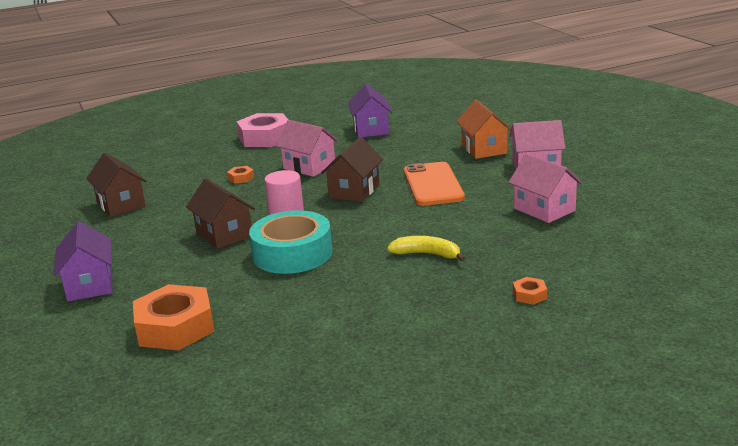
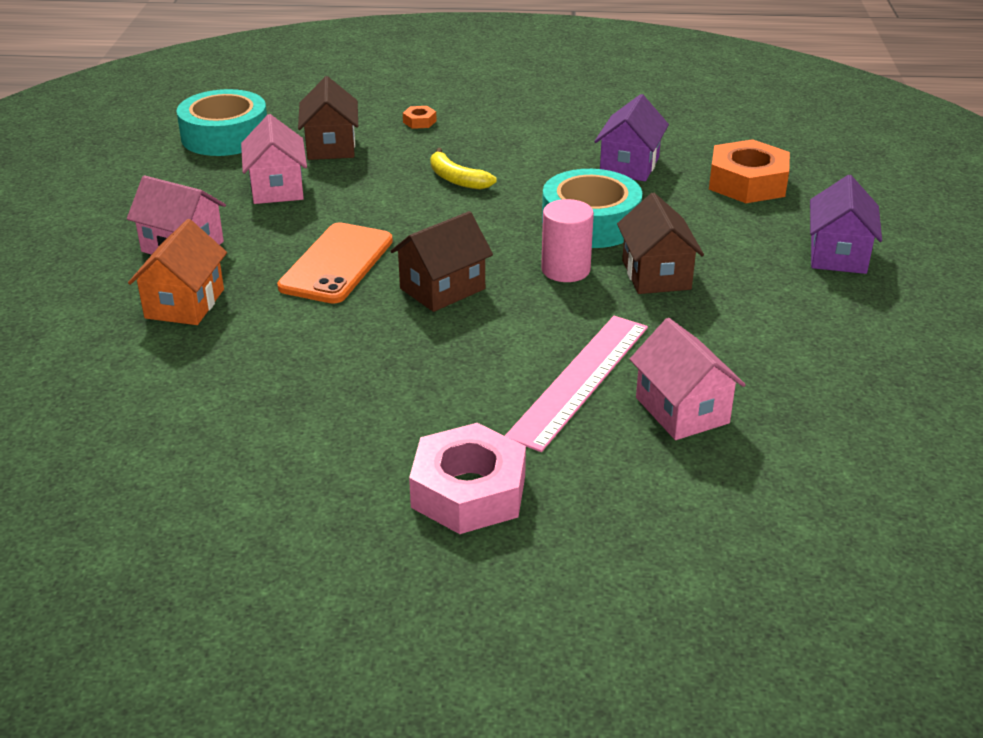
camera: 155 degrees left, 10 degrees up
brown house [86,153,146,217] -> brown house moved to [298,76,358,160]
orange nut [227,166,254,184] -> pink ruler [505,316,648,452]
pink house [276,120,338,177] -> pink house moved to [630,318,746,440]
purple house [348,83,392,138] -> purple house moved to [594,94,669,181]
none -> turquoise tape [176,89,267,156]

